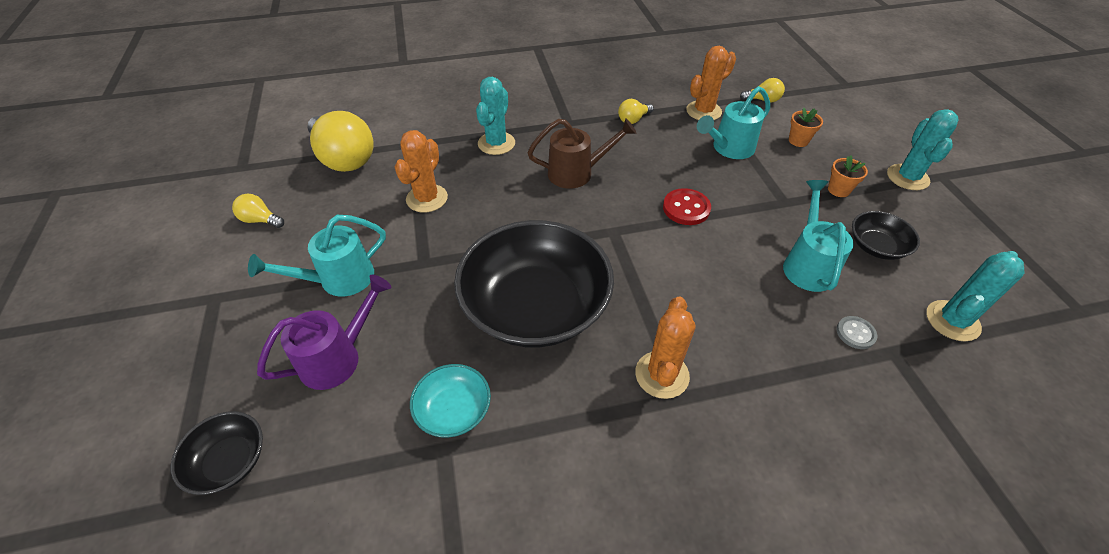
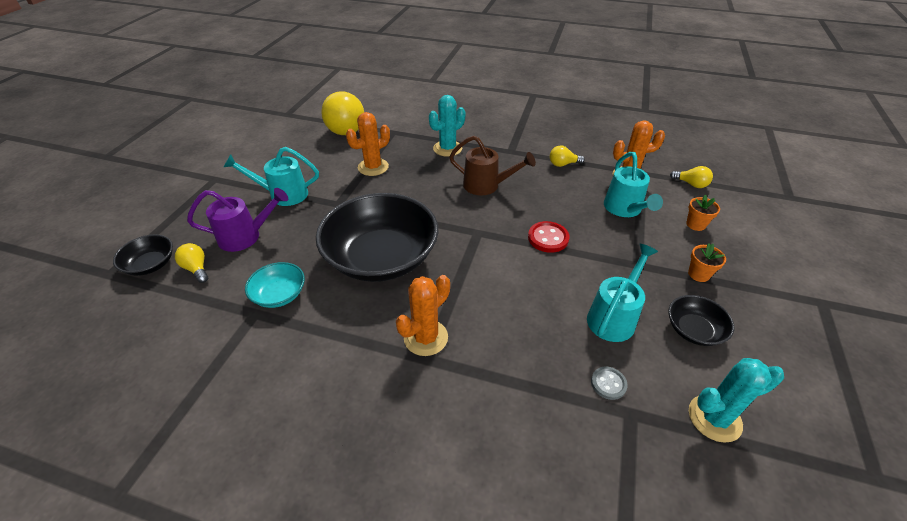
camera: 30 degrees right, 5 degrees down
yellow light bulb [232,194,284,228] -> yellow light bulb moved to [175,243,208,283]
turquoise watering can [697,86,770,159] -> turquoise watering can turned 90 degrees counterclockwise [604,152,663,217]
turquoise cactus [887,109,958,190] -> none

